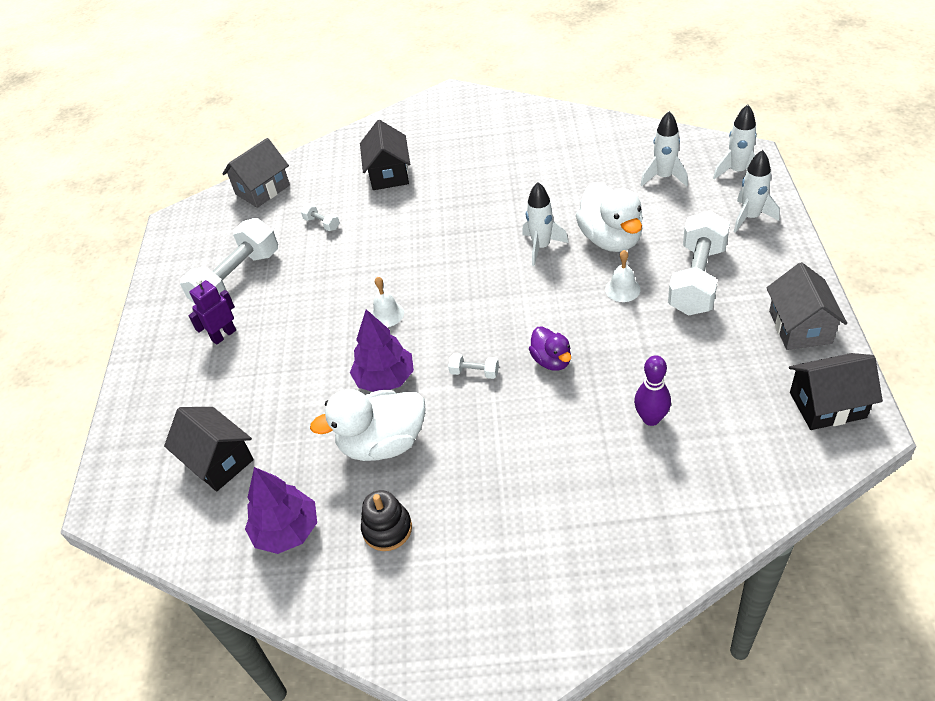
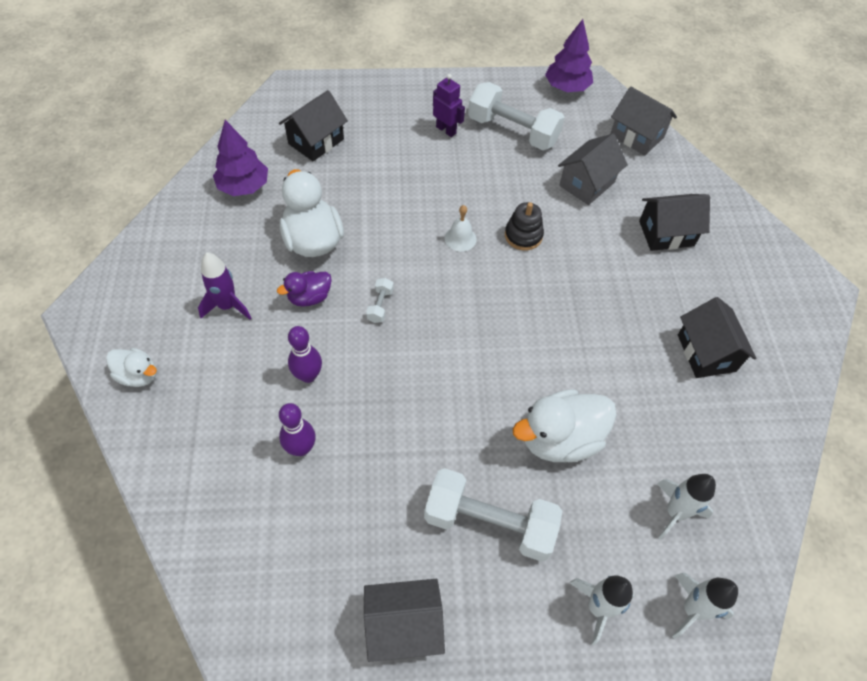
camera: 80 degrees right, 10 degrees up
white dumbbell [301,203,340,231] -> grey house [558,134,628,205]
purple tree [350,309,414,392] -> purple tree moved to [545,19,593,92]
black stacking toy [361,490,412,551] -> black stacking toy moved to [505,202,544,251]
white rocket [522,182,569,266] -> none
purple duck [529,326,571,371] -> purple duck moved to [277,271,332,306]
white bell [605,250,641,302] -> none
black house [789,353,883,430] -> black house moved to [678,297,756,378]
none -> white duck [106,348,157,387]
none -> purple rocket [198,252,251,320]
none -> purple bowling pin [288,326,322,383]

